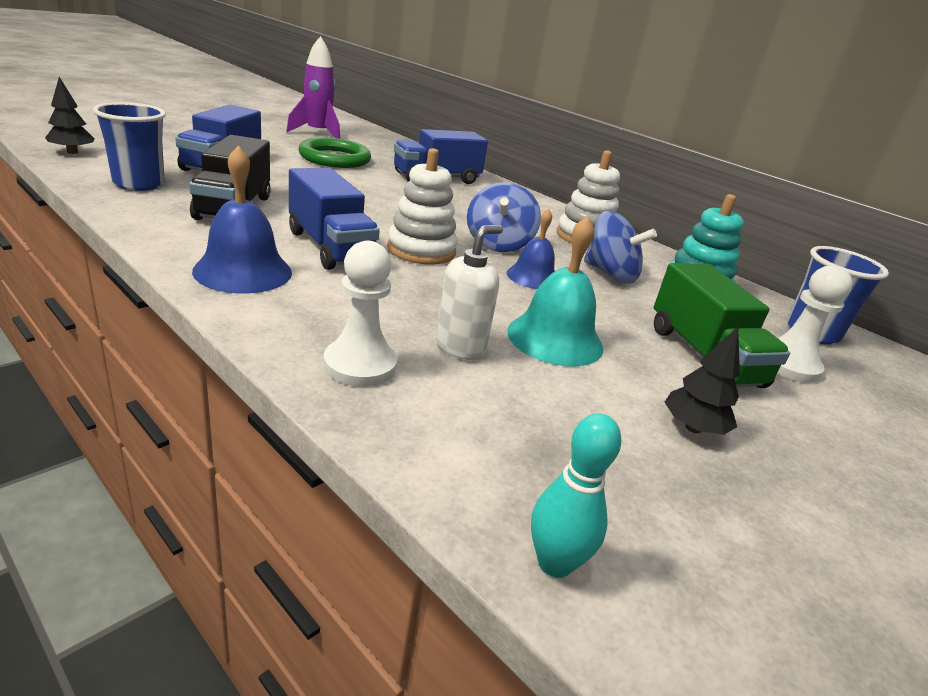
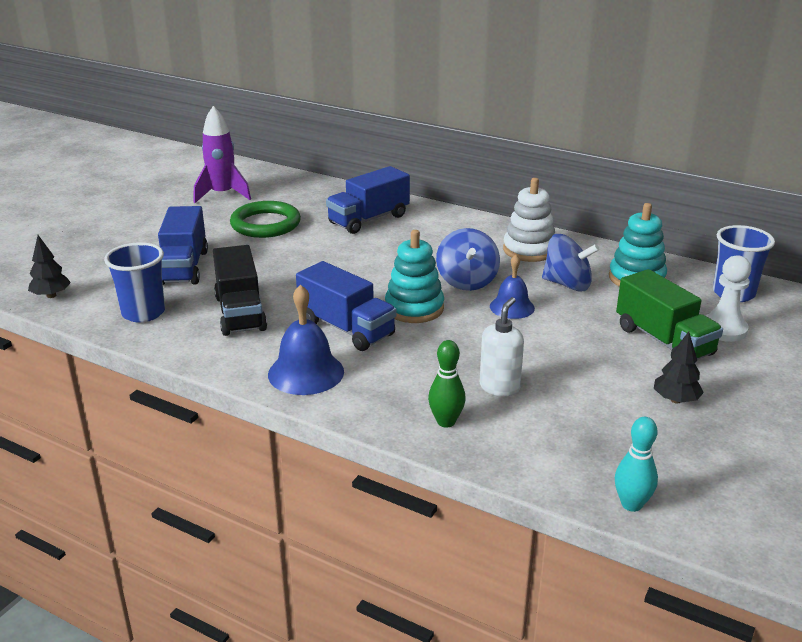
camera: 10 degrees left, 0 degrees up
white pawn [323,241,397,387] -> green bowling pin [428,340,466,428]
white stacking toy [387,148,458,265] -> turquoise stacking toy [385,230,444,323]
turquoise bell [507,216,603,367] -> none

